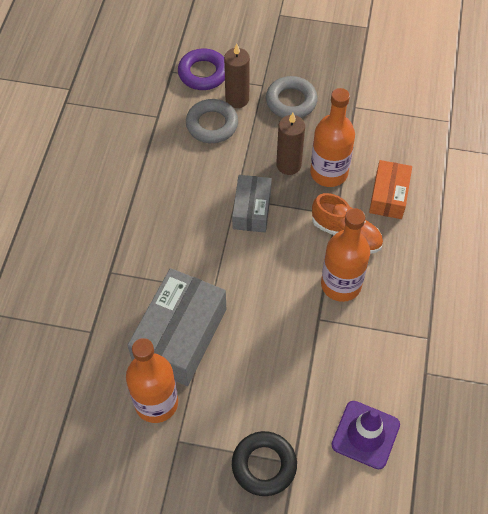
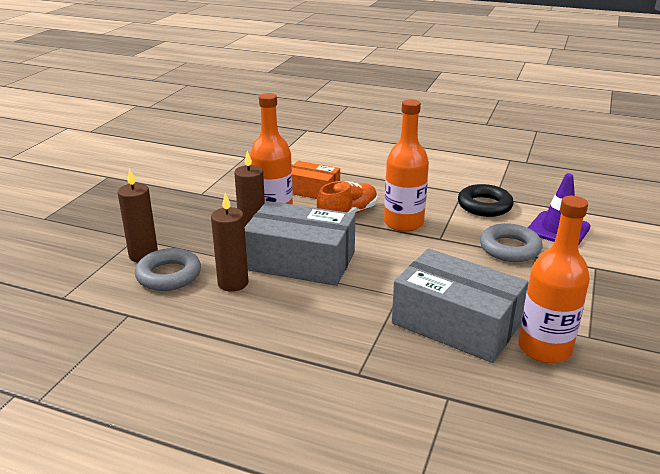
camera: 80 degrees left, 30 degrees down
purple ring [178,49,225,90] -> none
grey box [232,175,272,233] -> grey box [245,201,355,286], size x1.70
black ring [232,431,297,496] -> black ring moved to [458,184,514,217]
grey ring [266,76,318,118] -> grey ring moved to [480,223,542,262]
none -> brown candle [211,193,248,292]

